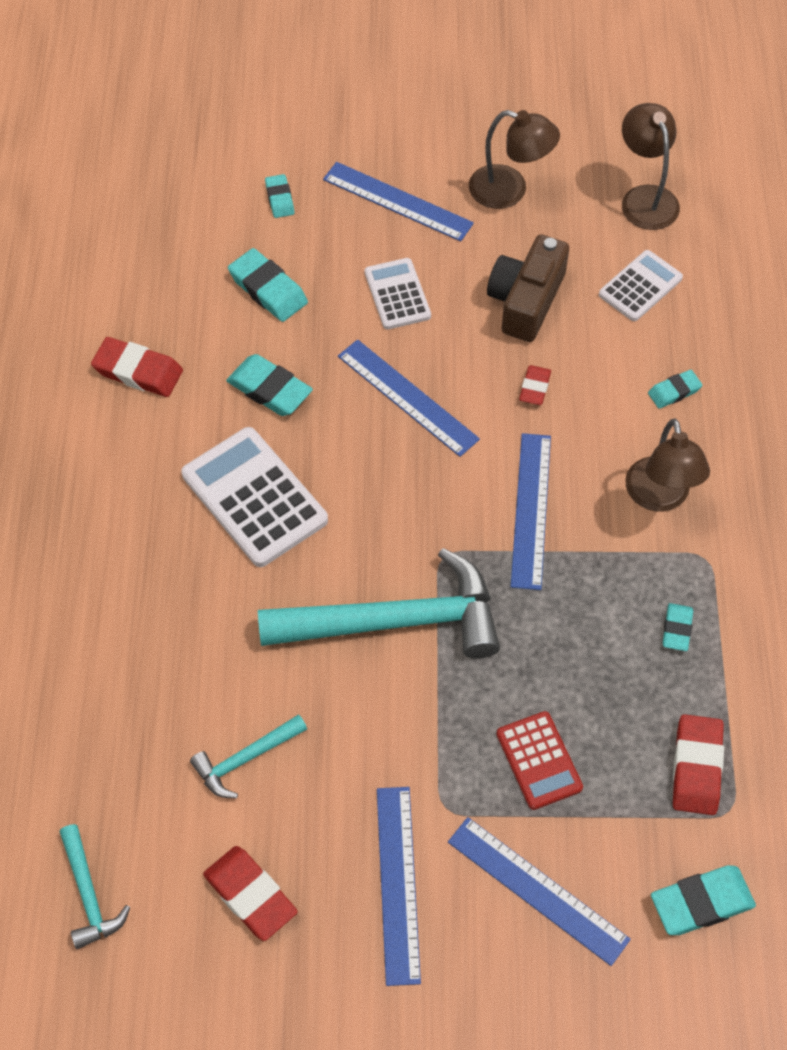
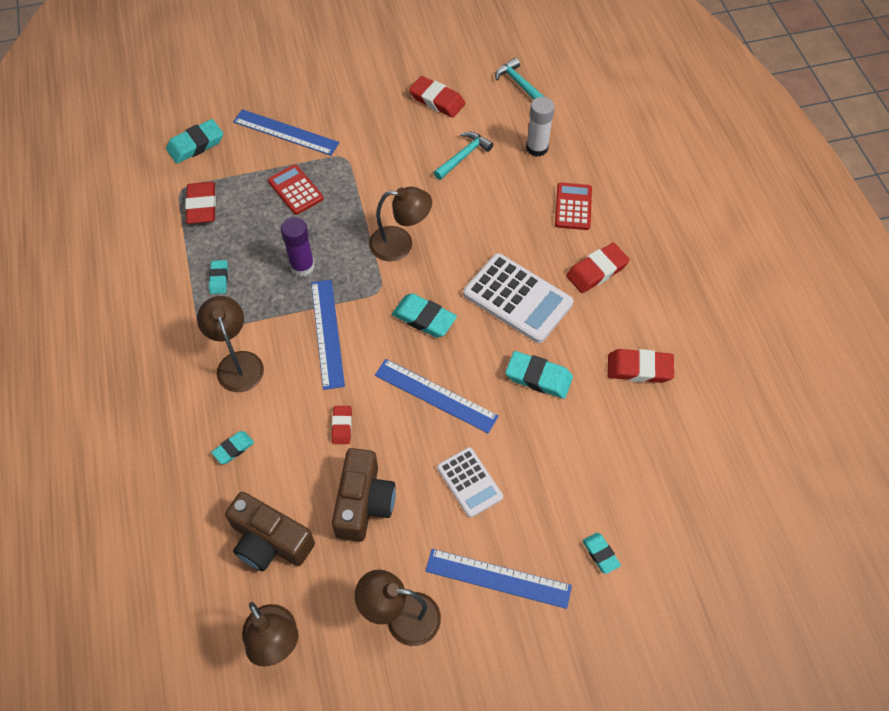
camera: 165 degrees right, 0 degrees up
turquoise eraser [228,248,308,322] -> turquoise eraser moved to [392,293,457,338]
turquoise hammer [258,548,500,659] -> brown lamp [369,187,432,261]
blue ruler [377,787,421,986] -> none
white calculator [599,250,683,321] -> brown camera [225,492,315,571]
none -> purple glue stick [281,217,314,276]
none -> white glue stick [526,97,555,157]
none -> red calculator [555,182,592,230]
none -> red eraser [566,243,630,293]

